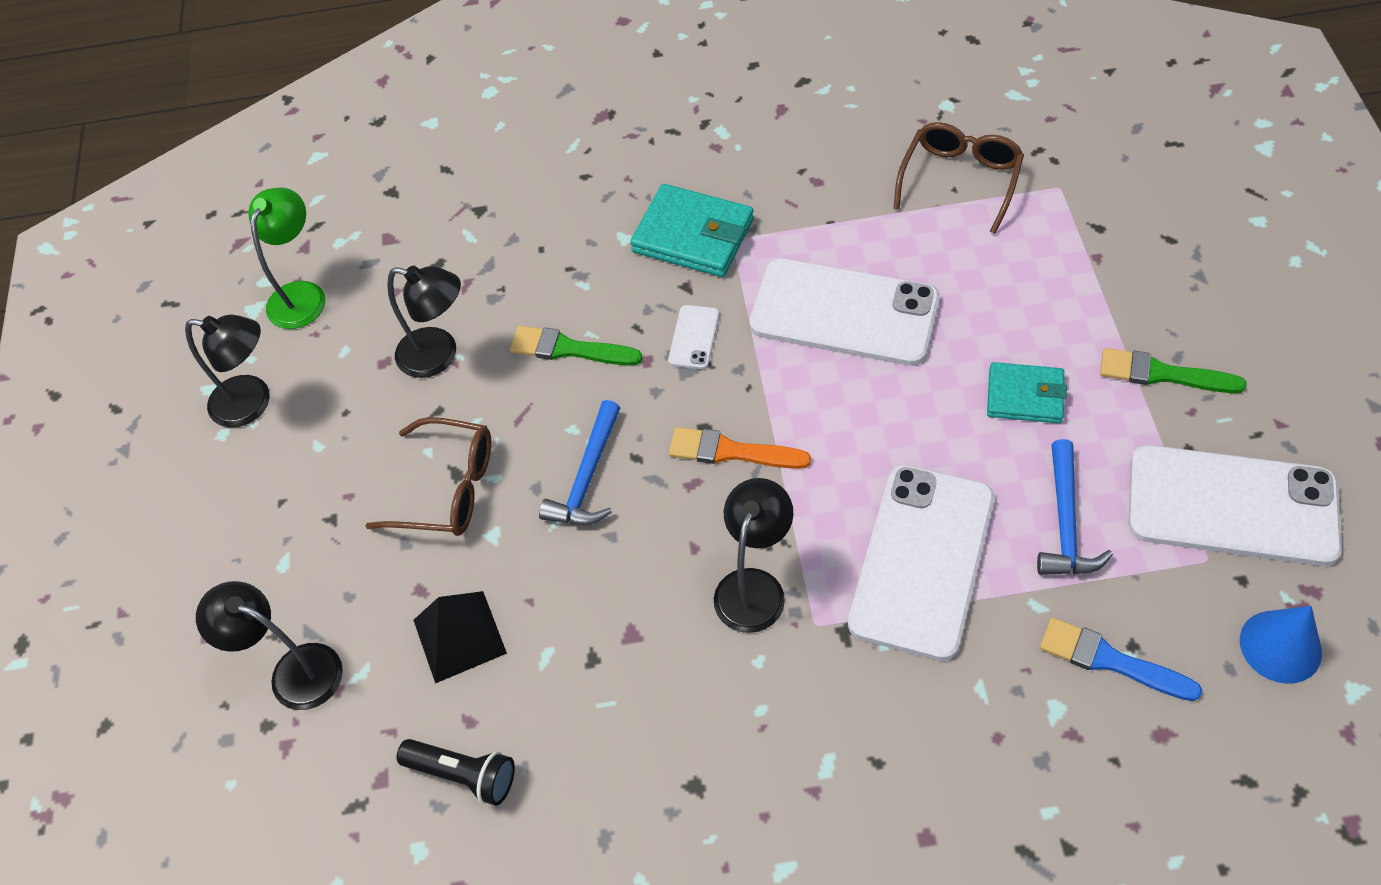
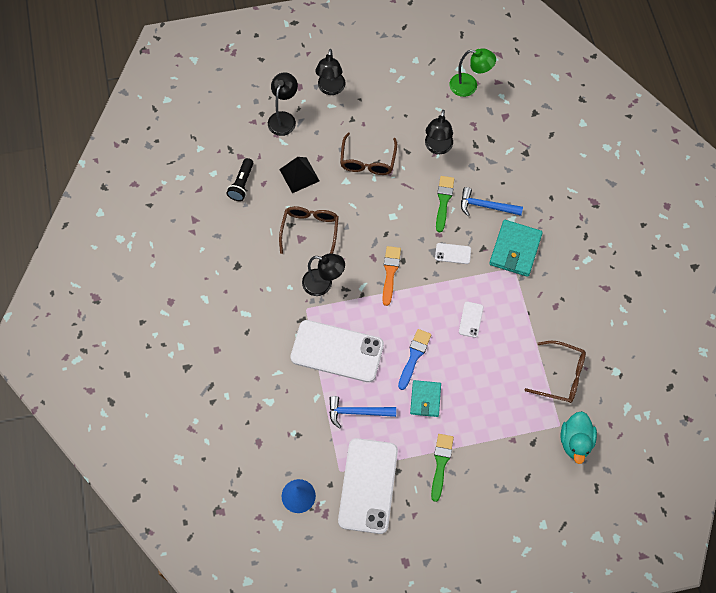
camera: 80 degrees right, 10 degrees up
black lamp [185,314,270,427] -> black lamp moved to [315,49,346,95]
blue hammer [539,400,620,525] -> blue hammer moved to [461,187,523,216]
white phone [750,258,940,366] -> white phone [459,302,484,338], size x0.42
blue brush [1040,617,1203,701] -> blue brush moved to [398,329,432,390]
none -> brown glasses [279,206,339,254]
none -> turquoise duck [561,411,597,464]

